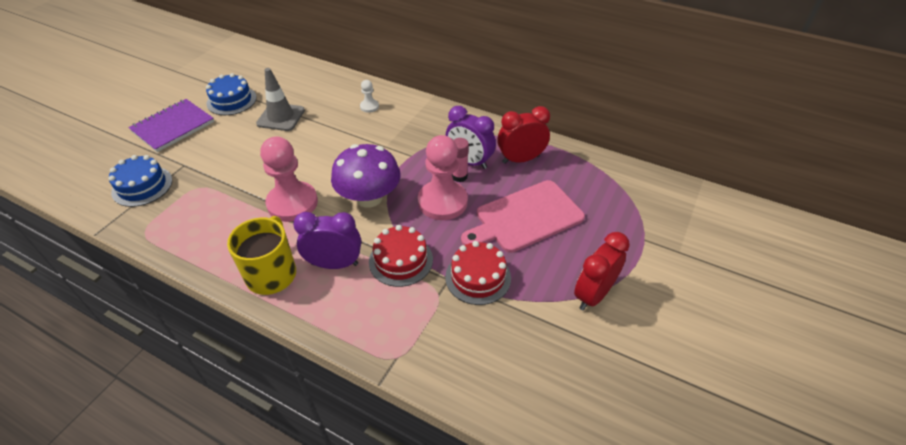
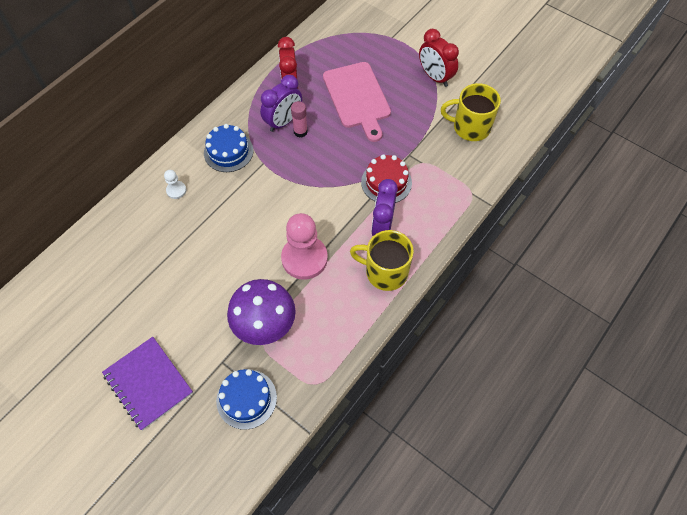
camera: 80 degrees left, 15 degrees up
blue cake [206,73,257,115] -> blue cake moved to [204,124,253,172]
grey traffic cone [256,68,305,131] -> none
purple mushroom [331,144,401,208] -> purple mushroom moved to [227,279,296,345]
pink pawn [418,135,468,220] -> none
red cake [445,241,511,305] -> none
none -> yellow mug [441,83,501,141]

